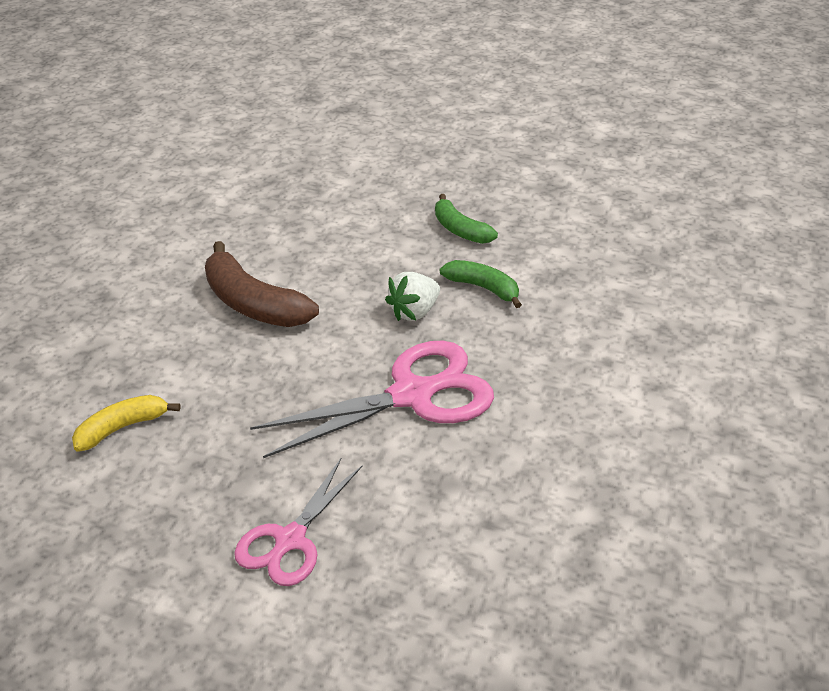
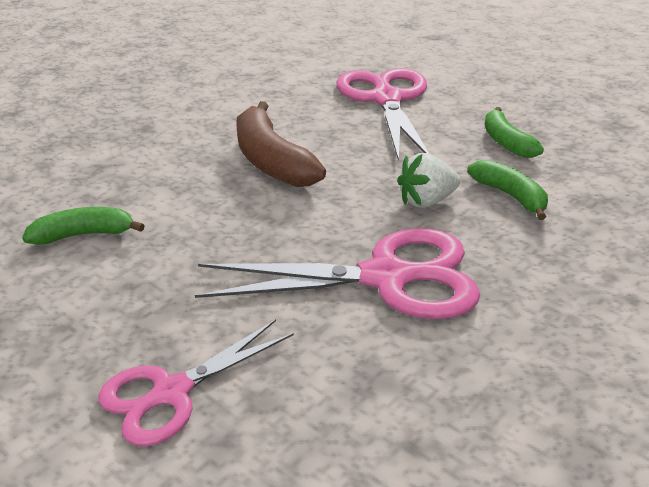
camera: 20 degrees right, 5 degrees down
yellow banana [72,395,180,452] -> green banana [22,207,145,245]
none -> pink scissors [336,68,429,161]

